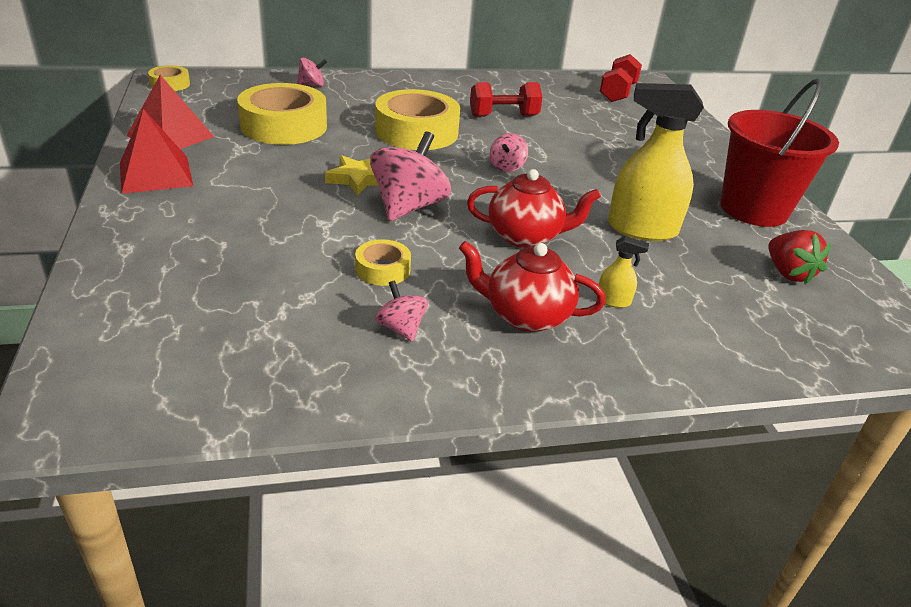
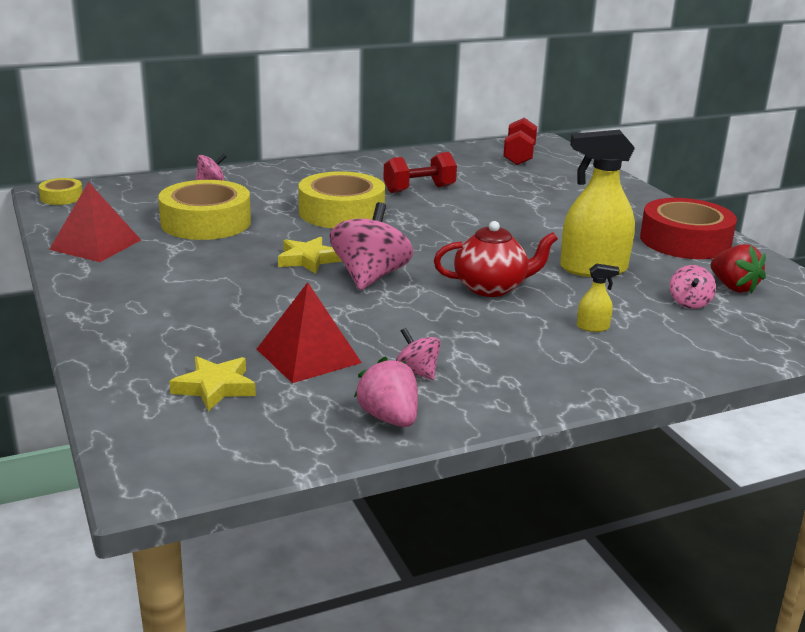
camera: 10 degrees left, 10 degrees down
red pyramid [120,109,193,194] -> red pyramid moved to [257,282,362,383]
yellow tape [355,239,411,286] -> none
red teapot [459,241,606,332] -> none
pink spinning top [490,133,528,172] -> pink spinning top moved to [670,265,716,309]
red bucket [720,79,839,227] -> red tape [640,198,737,259]
none -> yellow star [169,356,256,411]
none -> pink strawberry [354,357,418,427]

